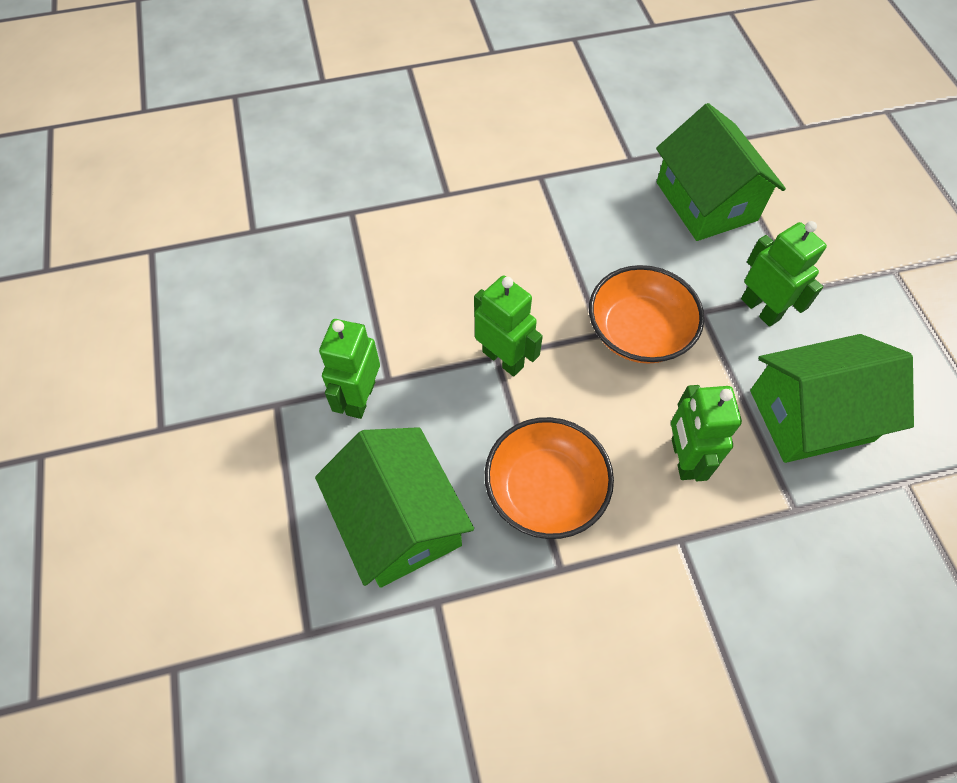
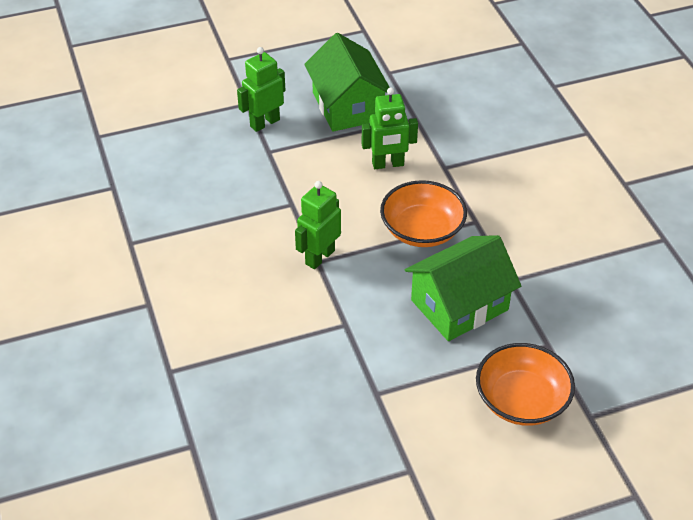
camera: 95 degrees left, 15 degrees down
green robot [319,319,380,419] -> none
orange bowl [589,265,704,364] -> orange bowl moved to [476,343,575,426]
green house [656,103,786,241] -> none

